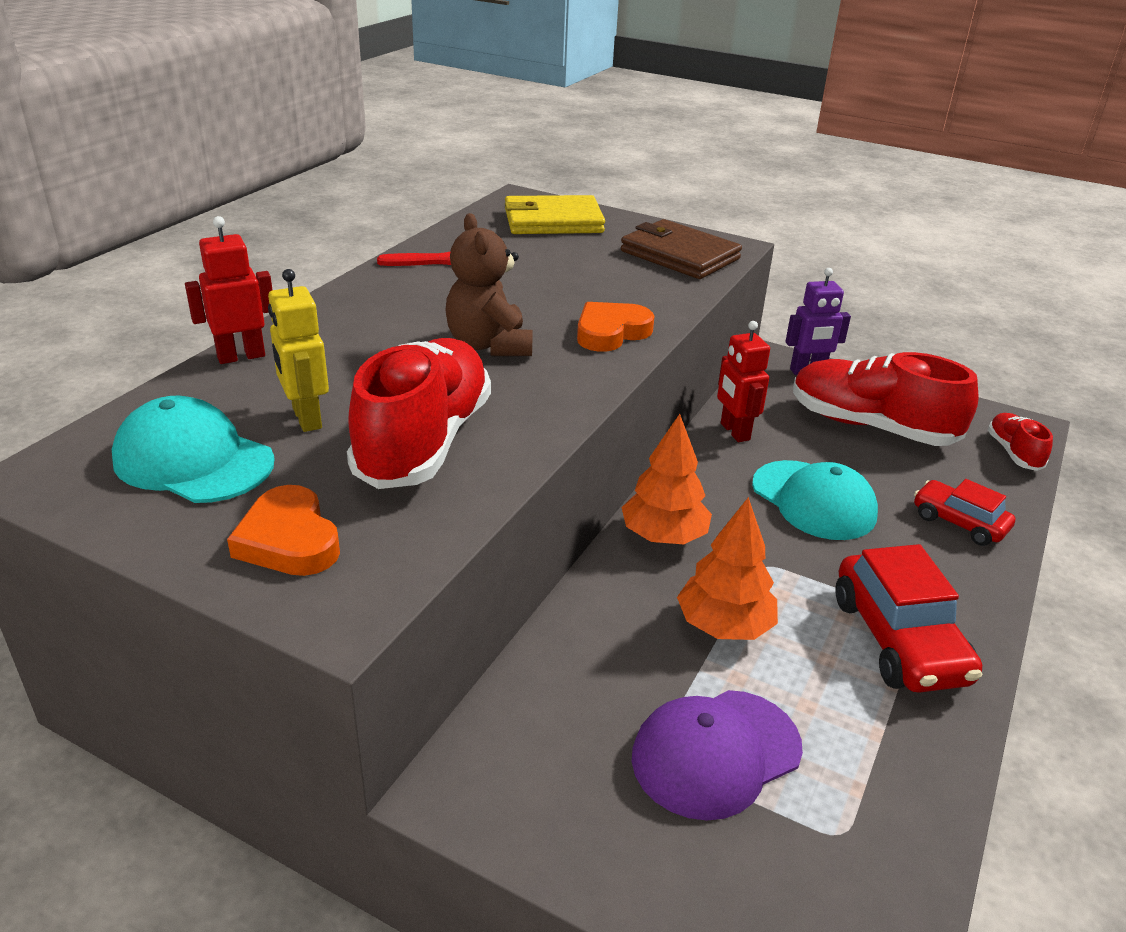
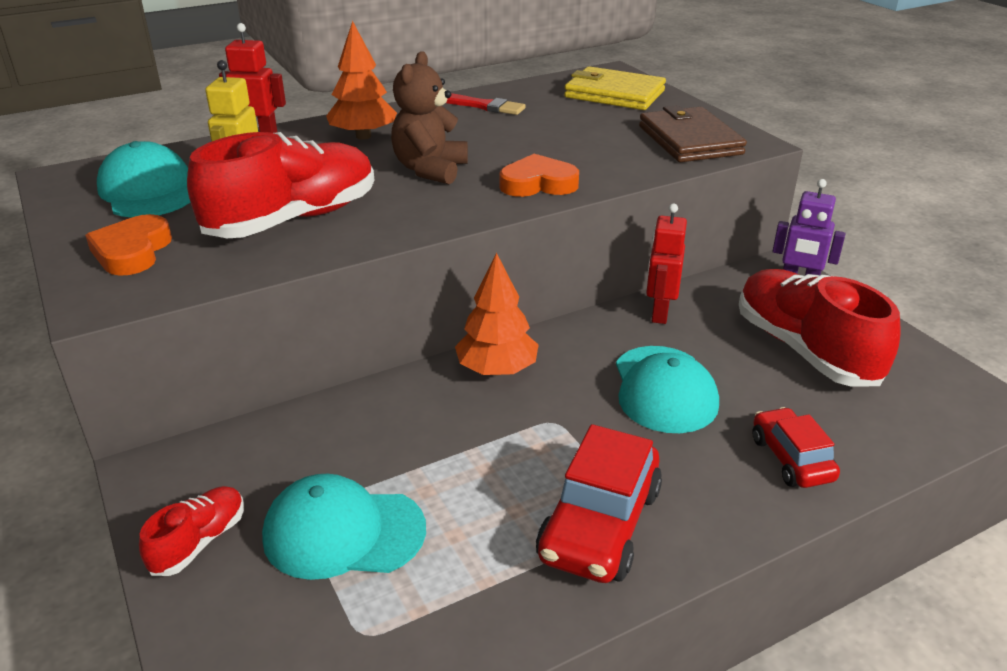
camera: 35 degrees right, 0 degrees up
purple cap [632,690,803,820] -> turquoise cap [262,474,426,580]
orange tree [677,497,778,640] -> orange tree moved to [326,21,397,140]
red shoe [988,413,1053,471] -> red shoe moved to [139,486,244,576]

